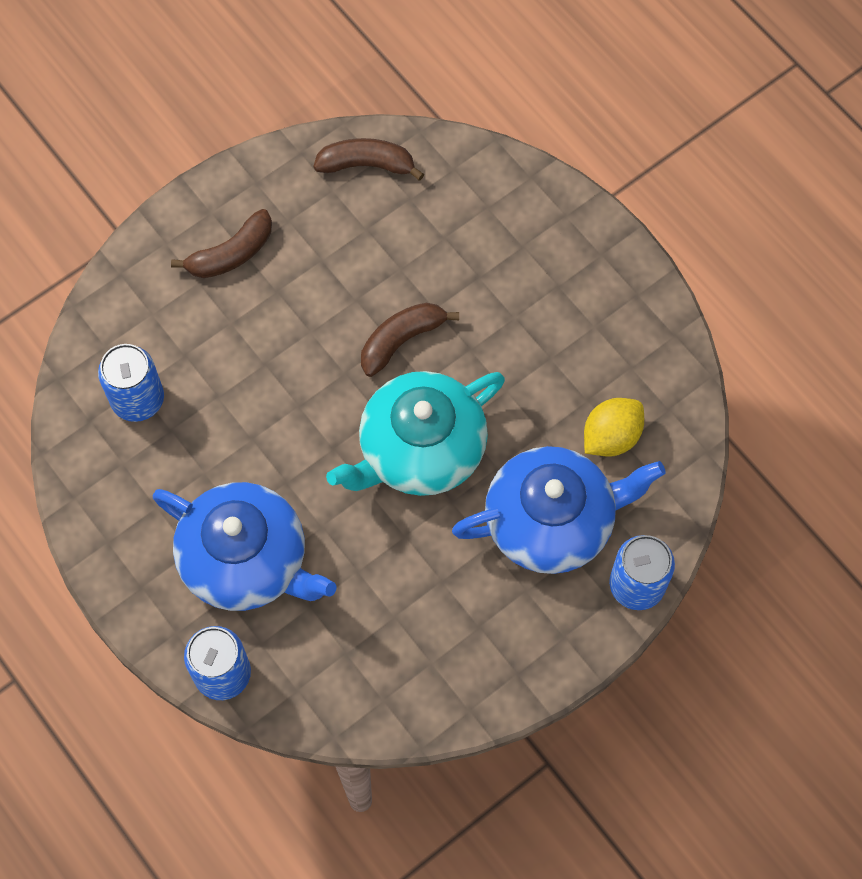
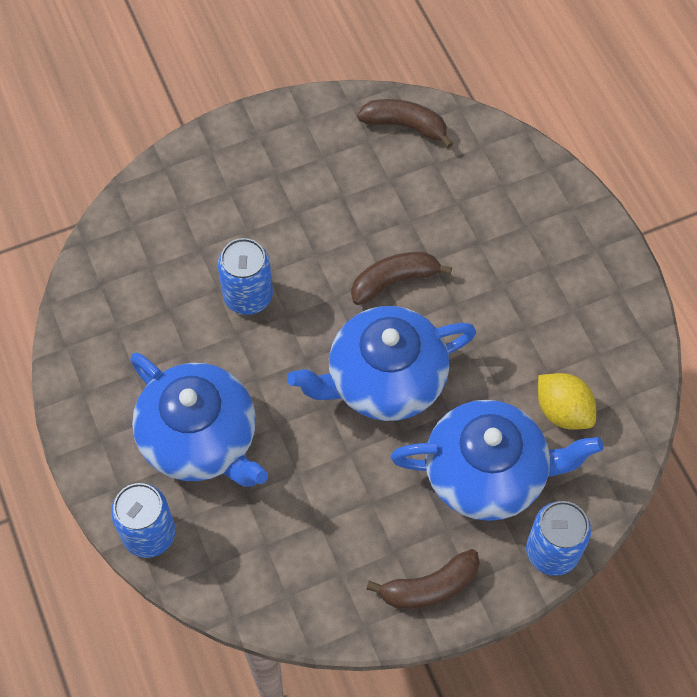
camera: 15 degrees right, 5 degrees down
blue can [98,344,164,422] -> blue can moved to [218,238,273,315]
brown banana [171,209,272,278] -> brown banana moved to [366,549,480,609]
turquoise teapot [326,371,505,496] -> blue teapot [287,306,476,421]
yellow lemon [584,398,644,457] -> yellow lemon turned 75 degrees clockwise [538,373,596,430]

